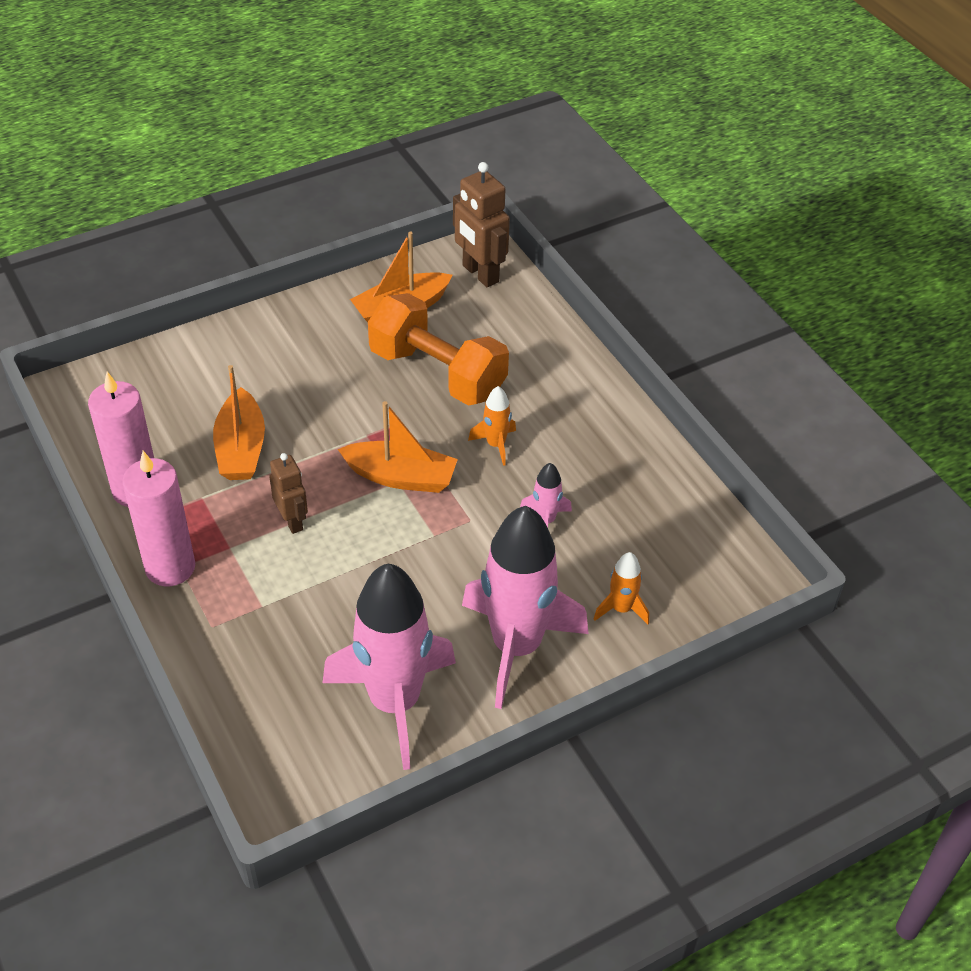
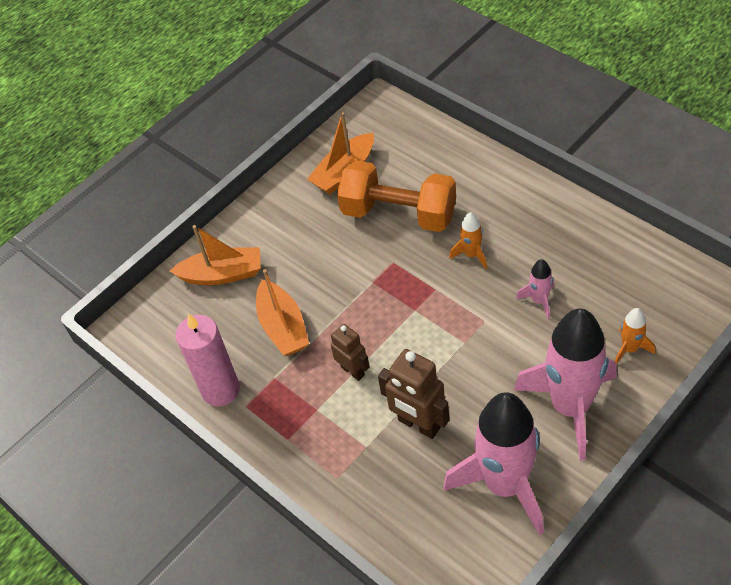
camera: 10 degrees left, 5 degrees up
pink candle [122,451,195,586] -> none
orange boat [338,401,458,493] -> orange boat moved to [170,225,261,285]
brown robot [453,162,510,287] -> brown robot moved to [378,349,450,439]

